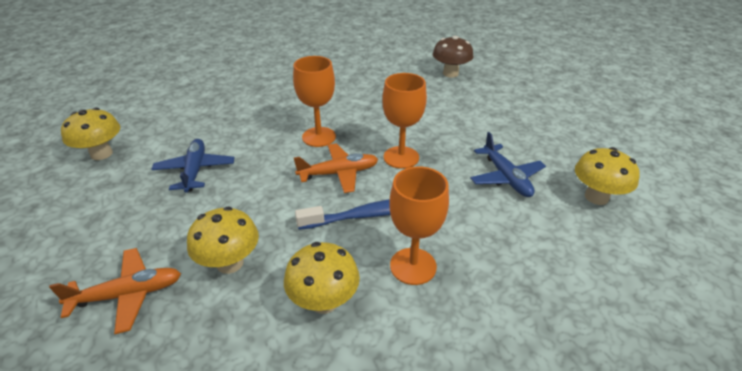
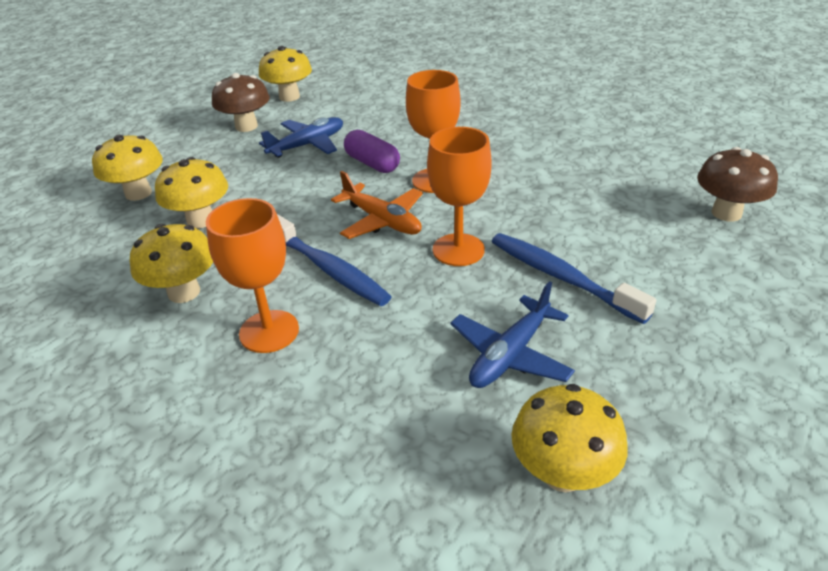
camera: 60 degrees right, 0 degrees up
orange plane [49,248,181,334] -> yellow mushroom [92,135,163,201]
none -> brown mushroom [212,73,270,132]
none -> purple capsule [344,130,400,173]
none -> blue toothbrush [491,233,656,324]

